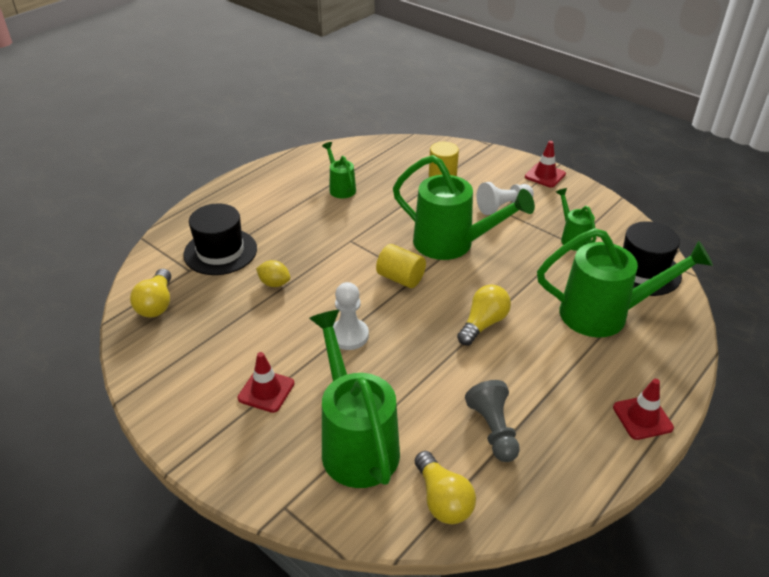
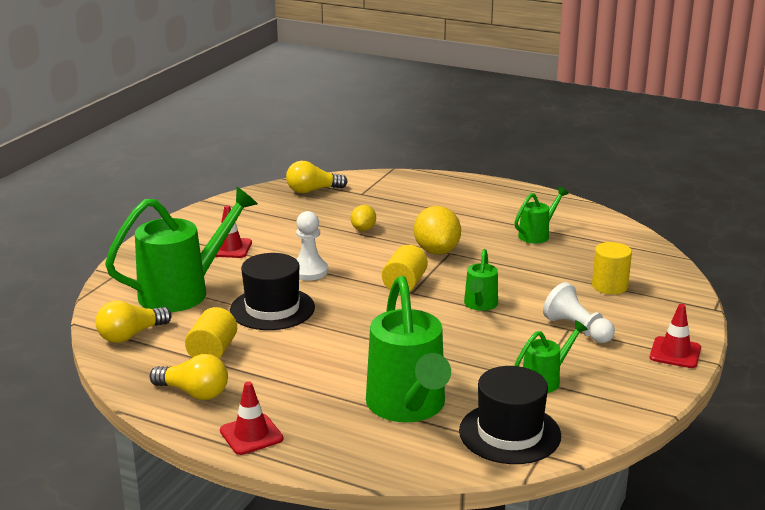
camera: 75 degrees right, 15 degrees down
black hat [183,203,257,275] -> black hat moved to [230,253,315,330]
green watering can [393,155,535,260] -> green watering can [464,249,498,311], size x0.50
yellow light bulb [457,285,511,346] -> yellow light bulb moved to [150,354,228,400]
grey pawn [465,380,520,462] -> yellow cylinder [185,307,237,359]
none -> yellow lemon [414,206,461,255]

